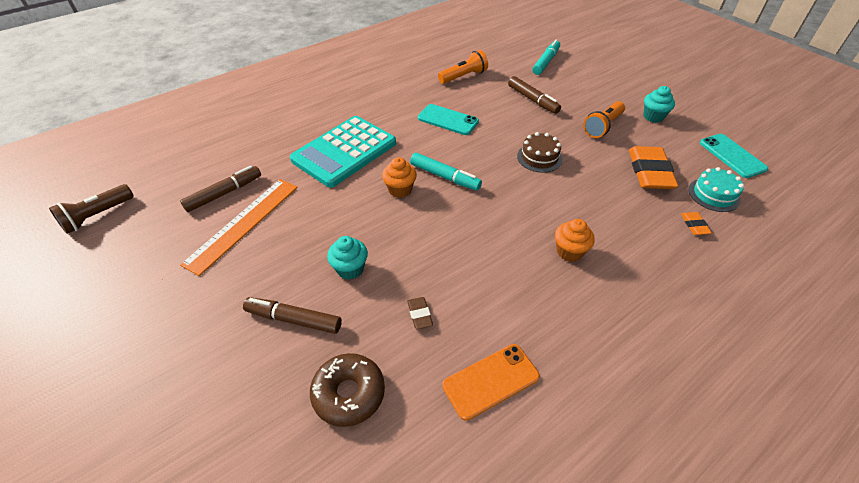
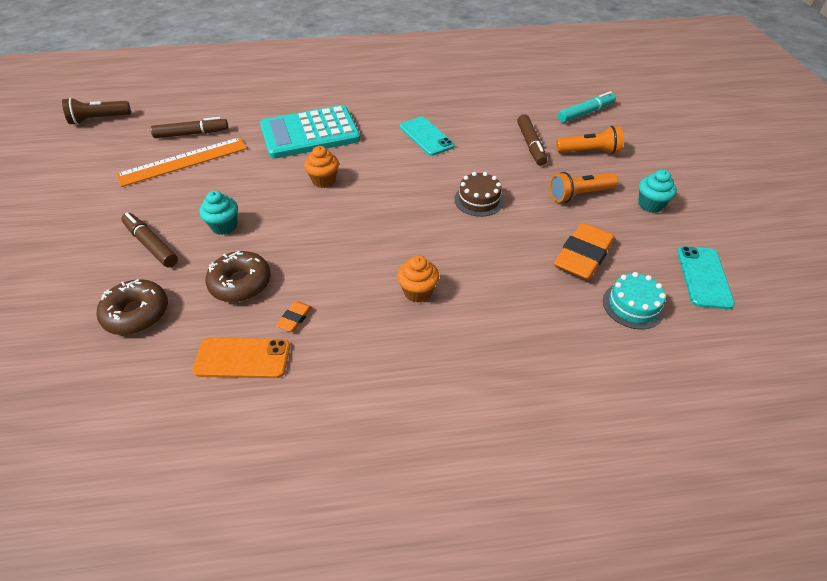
camera: 30 degrees right, 0 degrees up
brown eraser [407,297,433,329] -> brown donut [206,250,271,302]
turquoise marker [410,153,482,191] -> none
orange flashlight [438,50,488,84] -> orange flashlight moved to [556,126,623,154]
orange eraser [681,212,712,235] -> orange eraser moved to [276,301,312,332]

